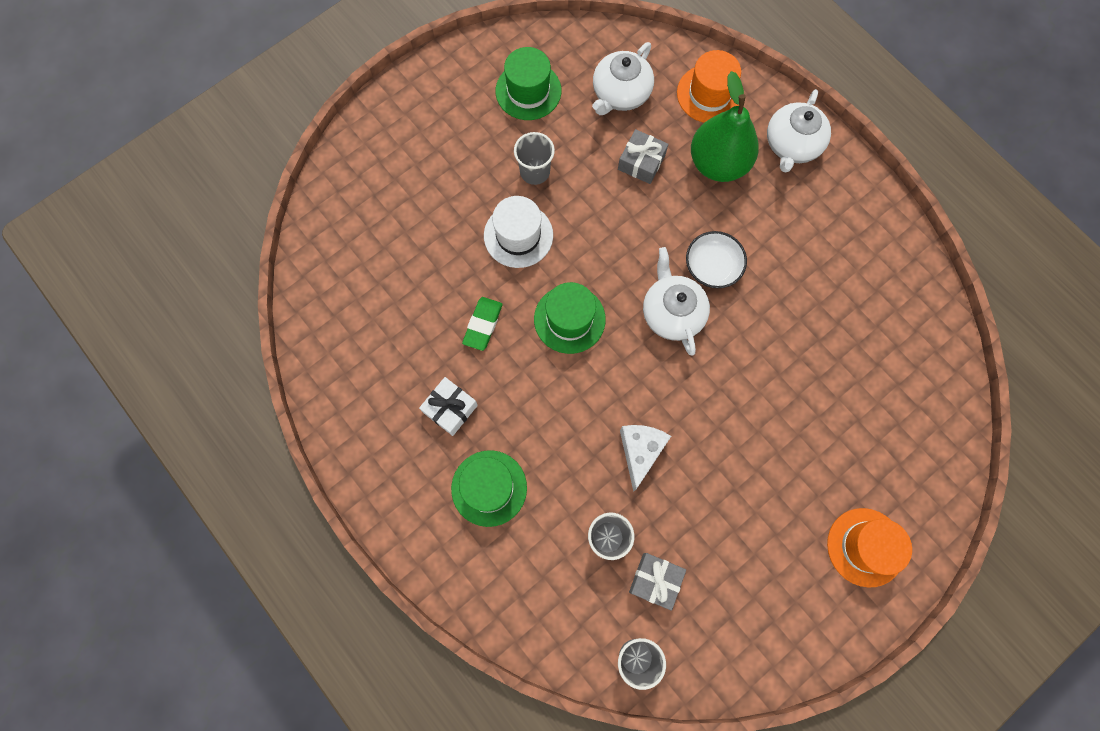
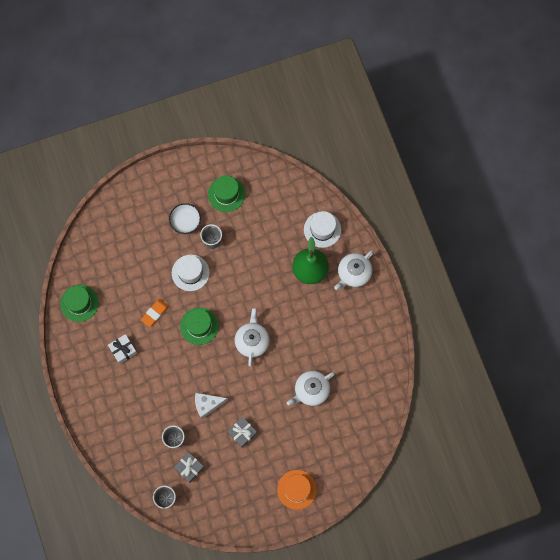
camera: 20 degrees right, 0 degrees up
green hat [451,450,527,527] -> green hat moved to [60,285,99,322]
green eraser [462,297,503,351] -> orange eraser [141,299,169,327]
white teapot [592,42,654,115] -> white teapot moved to [287,371,335,406]
grey gift [618,129,669,184] -> grey gift moved to [227,417,257,447]
white cheese [620,425,671,492] -> white cheese turned 135 degrees counterclockwise [195,393,228,419]
orange hat [677,50,741,123] -> white hat [304,211,341,248]
white bowl [686,231,747,288] -> white bowl moved to [169,203,201,234]

